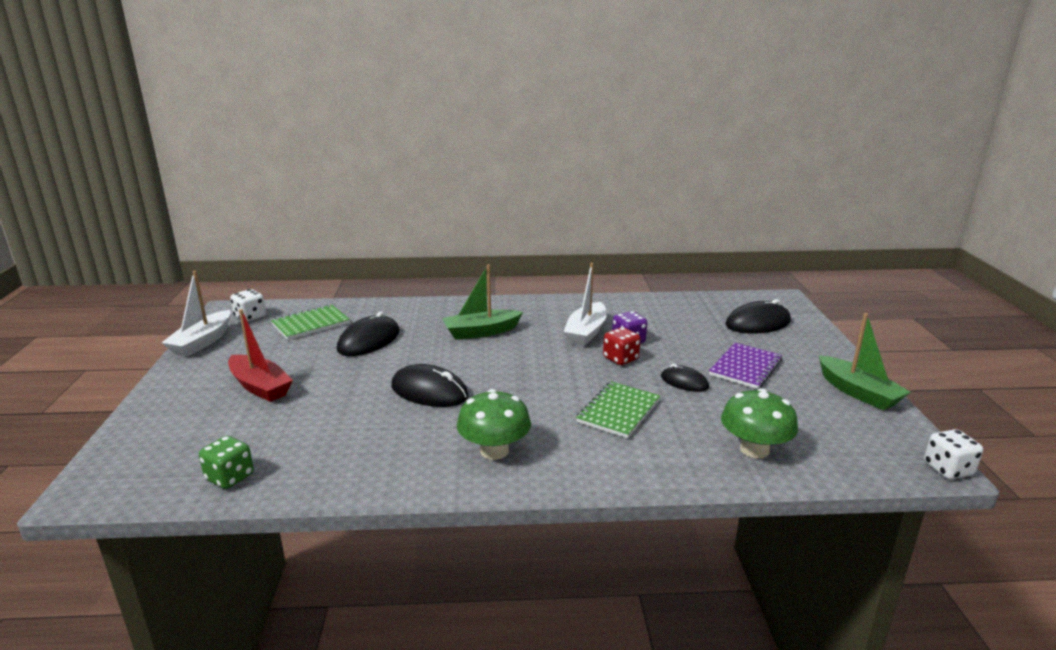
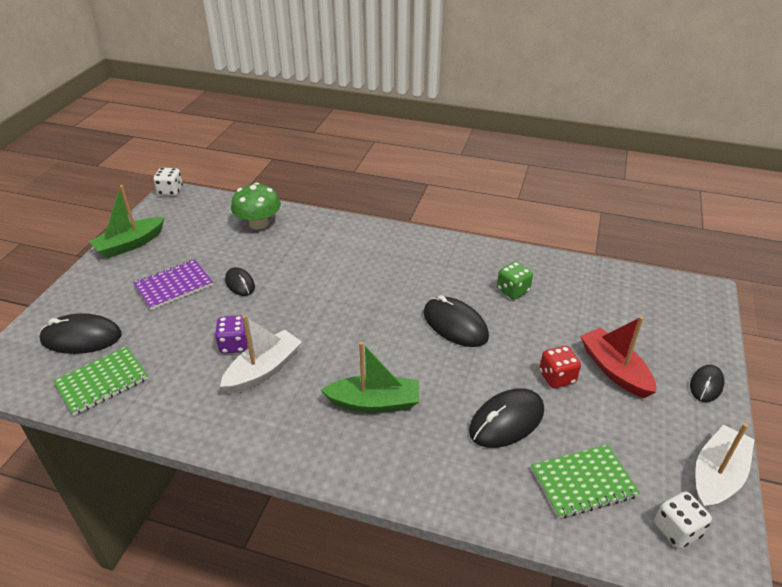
camera: 160 degrees left, 15 degrees up
green dice [199,436,254,489] -> green dice moved to [497,262,533,300]
green mushroom [457,389,531,460] -> none
green notebook [576,382,660,438] -> green notebook moved to [53,346,148,416]
red dice [603,327,640,365] -> red dice moved to [539,346,581,388]
green boat [819,313,911,411] -> green boat turned 120 degrees counterclockwise [89,185,165,258]
none -> black mouse [690,365,724,402]

